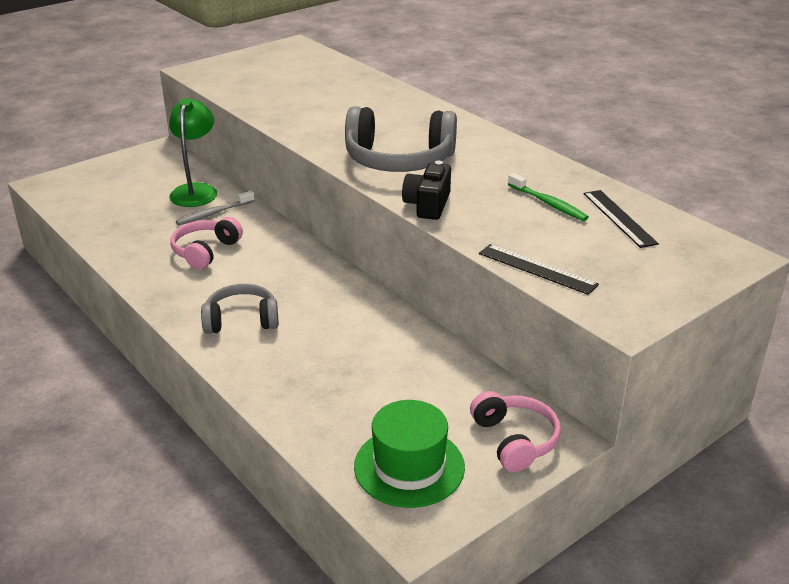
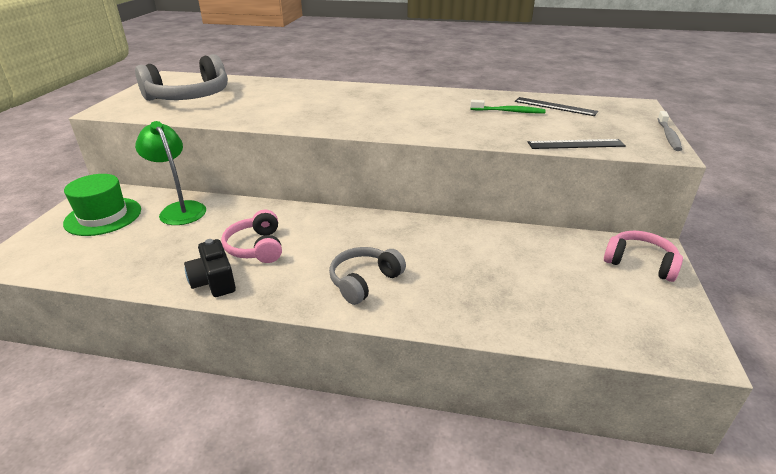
camera: 40 degrees left, 0 degrees up
grey toothbrush [176,191,255,225] -> grey toothbrush moved to [657,111,682,151]
grey headphones [345,106,457,172] -> grey headphones moved to [135,54,228,101]
green hat [354,400,465,508] -> green hat moved to [63,174,141,236]
black camera [402,161,451,220] -> black camera moved to [184,239,236,297]

